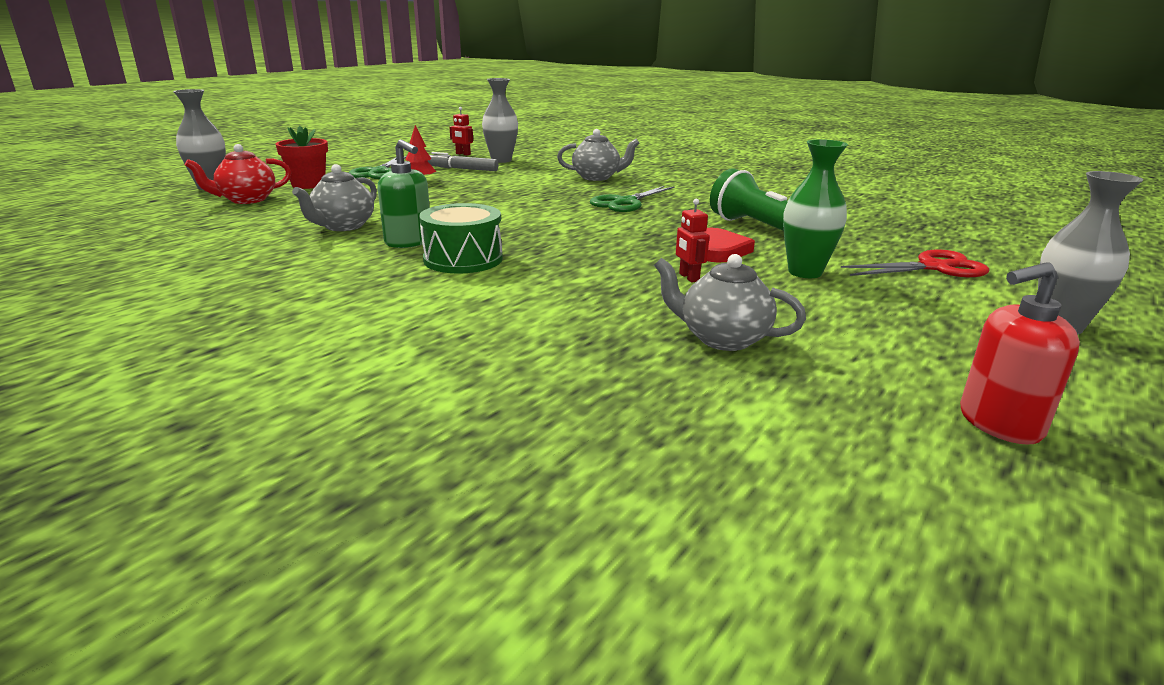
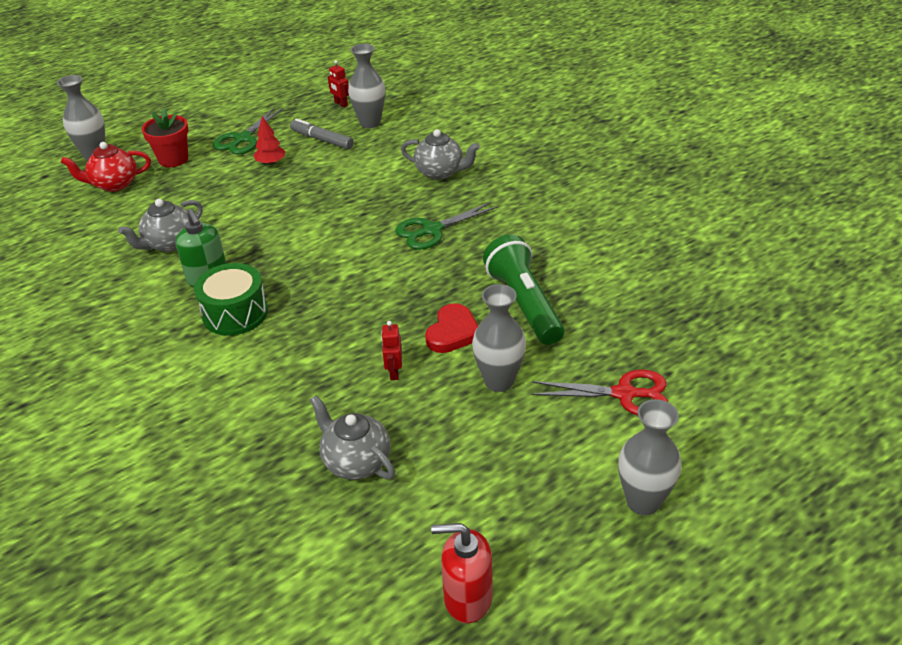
camera: 20 degrees right, 15 degrees up
green vase [783,139,848,278] -> grey vase [472,284,526,392]

